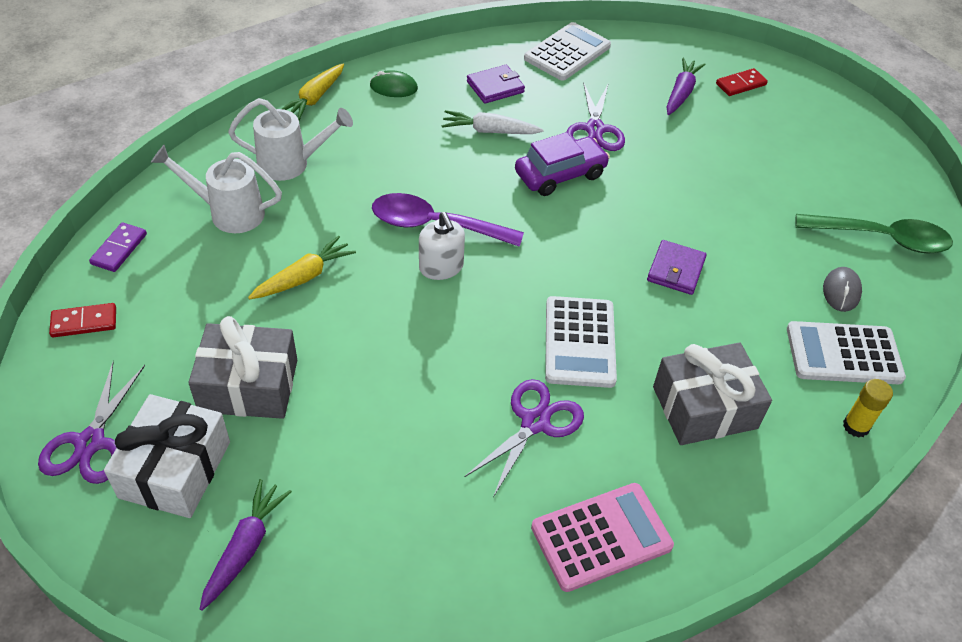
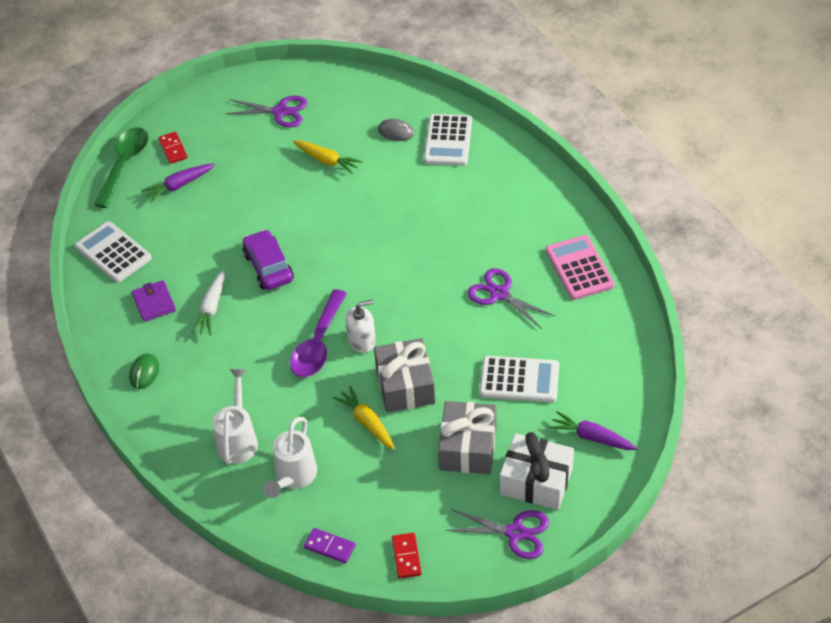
camera: 80 degrees left, 0 degrees up
yellow carrot [282,63,344,120] -> yellow carrot moved to [293,140,362,174]
white calculator [545,296,617,388] -> white calculator moved to [480,356,559,402]
purple scissors [566,82,625,151] -> purple scissors moved to [225,95,307,127]
purple wallet [647,240,707,295] -> none
grey gift [653,342,772,445] -> grey gift moved to [374,338,435,413]
purple carrot [667,58,706,115] -> purple carrot turned 60 degrees counterclockwise [141,163,215,203]
green spoon [796,214,953,254] -> green spoon moved to [94,127,148,208]
yellow glue stick [843,379,893,438] -> none

